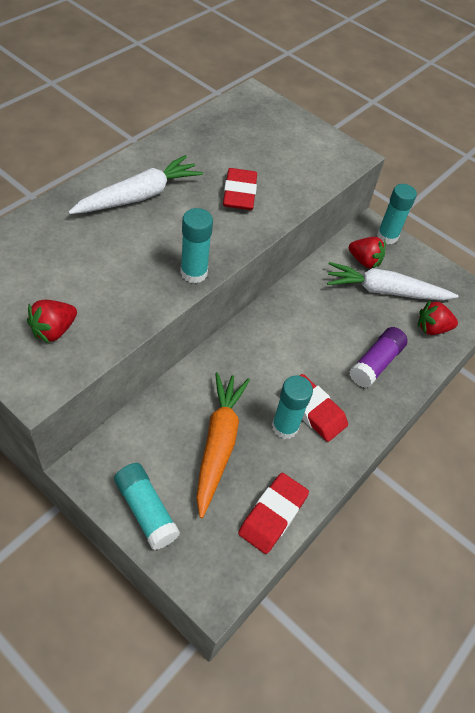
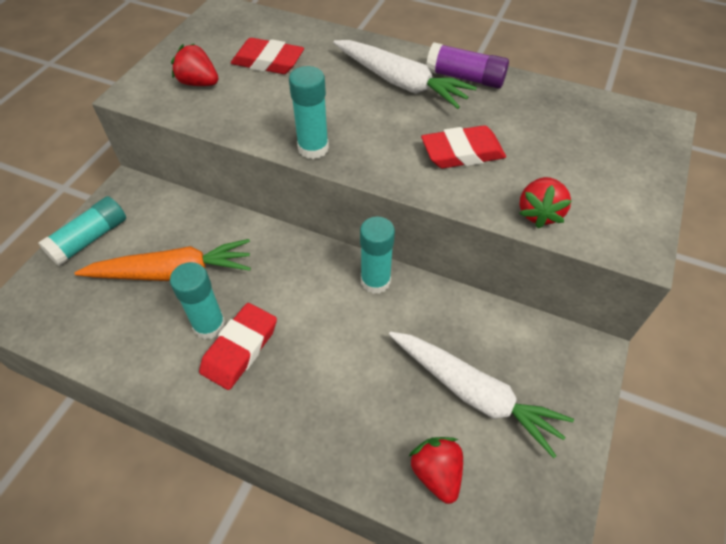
camera: 80 degrees right, 0 degrees up
red eraser [238,473,309,554] -> red eraser moved to [231,38,304,74]
white carrot [327,262,459,300] -> white carrot turned 135 degrees clockwise [389,331,574,458]
red strawberry [349,237,386,268] -> red strawberry moved to [519,177,572,228]
purple glue stick [349,327,408,388] -> purple glue stick moved to [426,42,509,89]
turquoise glue stick [377,184,417,244] -> turquoise glue stick moved to [360,216,395,294]

